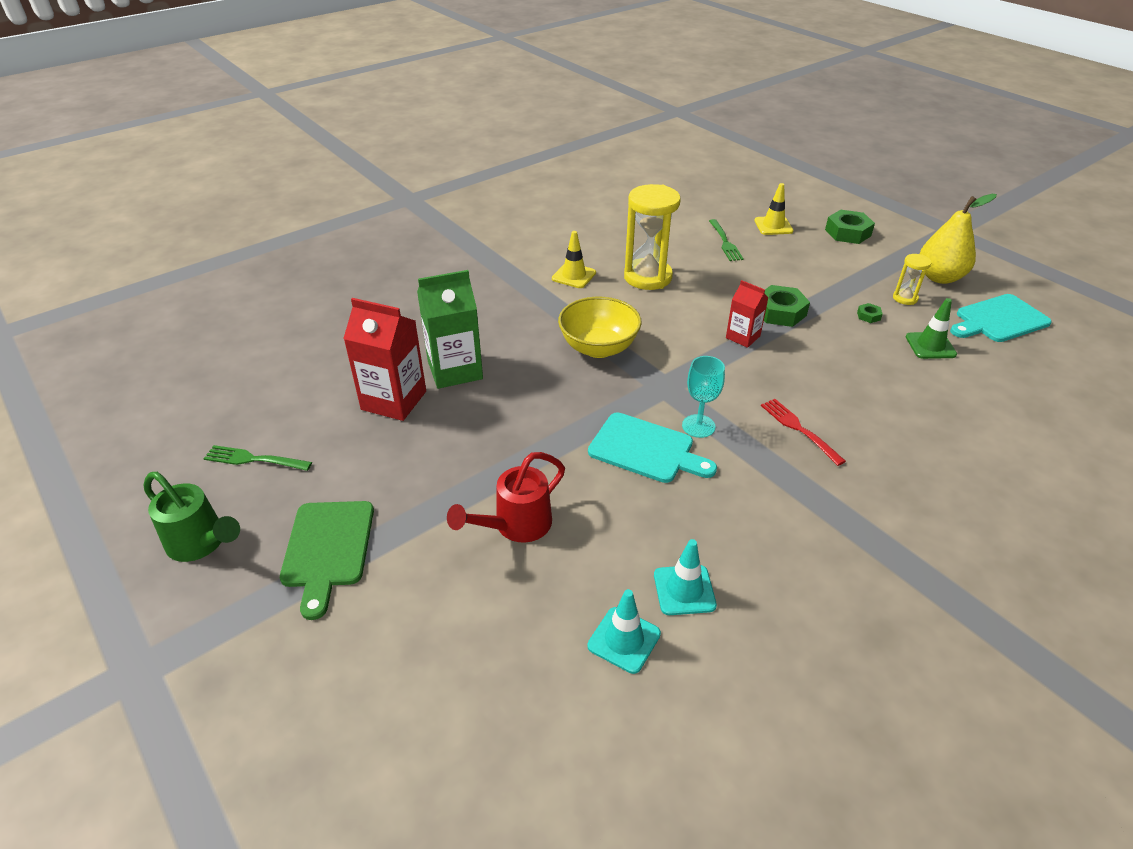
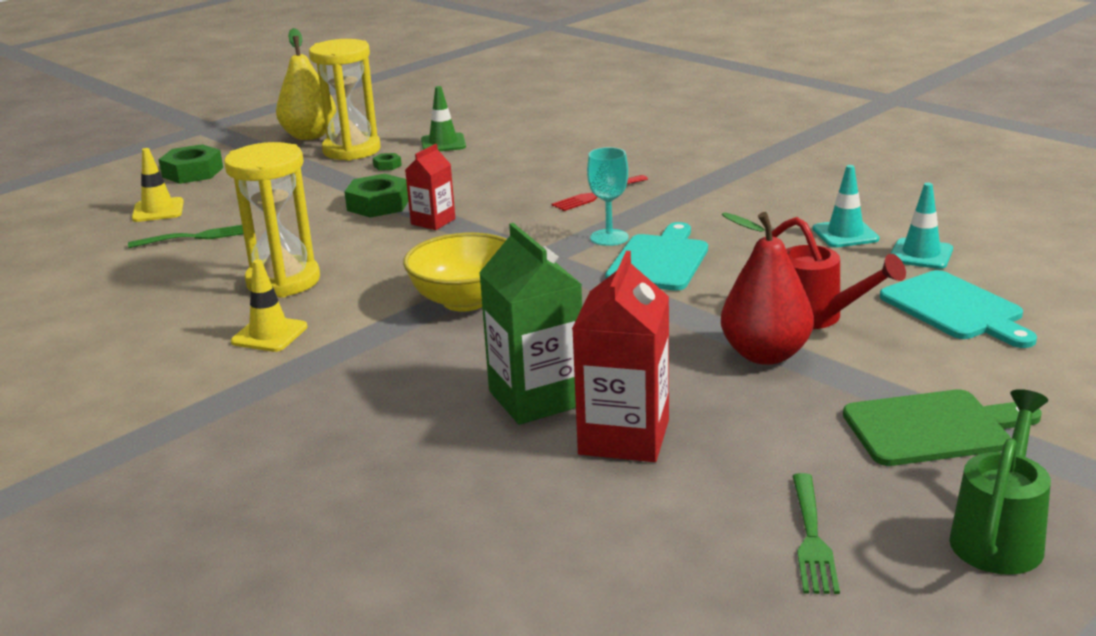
camera: 95 degrees left, 15 degrees down
yellow hourglass [893,254,931,305] -> yellow hourglass [309,39,381,161], size x2.07
turquoise cutting board [950,294,1052,342] -> turquoise cutting board moved to [880,270,1037,348]
none -> red pear [721,212,814,365]

